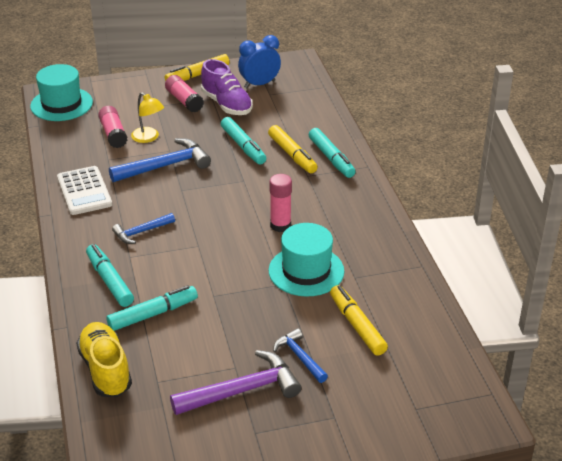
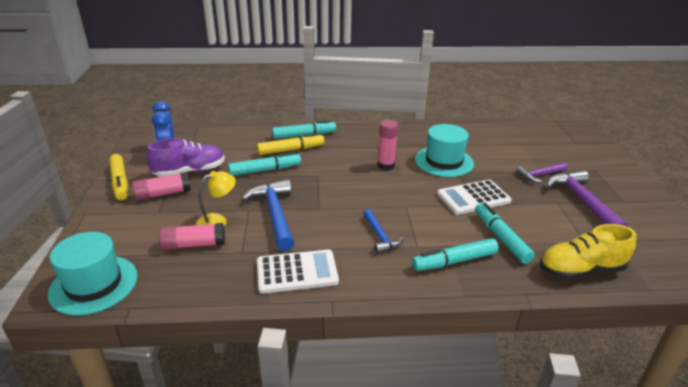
camera: 80 degrees left, 5 degrees down
blue hammer [273,328,328,383] -> purple hammer [516,163,567,182]
yellow marker [330,285,388,356] -> none
none -> white calculator [437,180,512,215]

